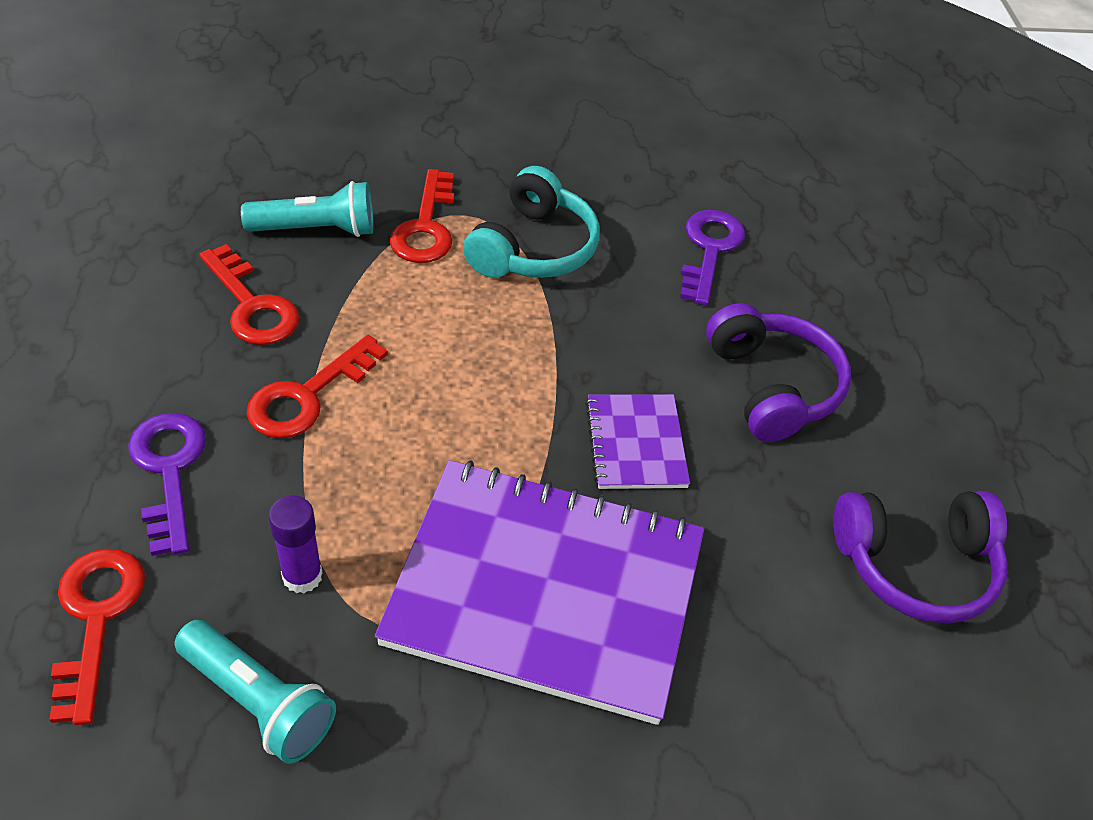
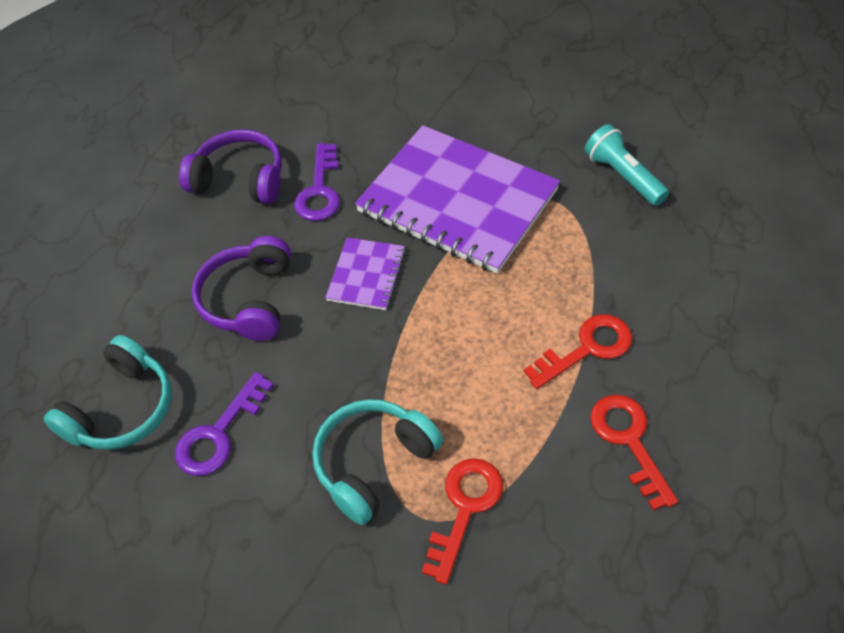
camera: 155 degrees left, 5 degrees up
red key [49,548,145,725] -> none
purple key [128,413,206,556] -> purple key moved to [294,143,340,221]
turquoise flashlight [241,181,374,237] -> none
purple glue stick [268,495,323,593] -> none
none -> turquoise headphones [44,335,172,450]

